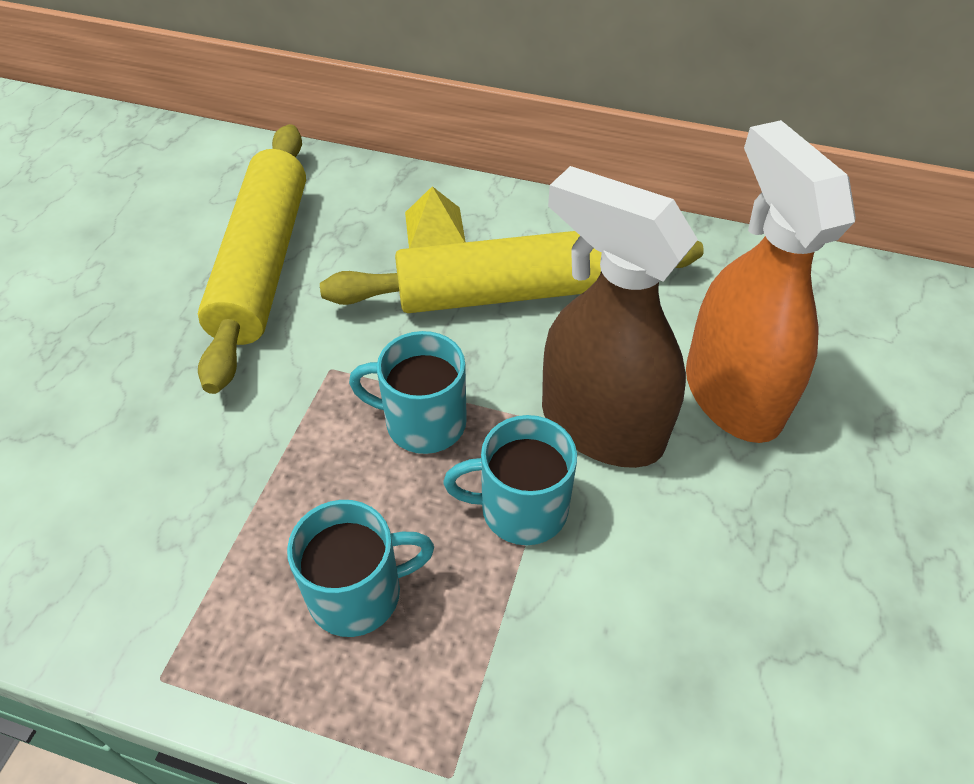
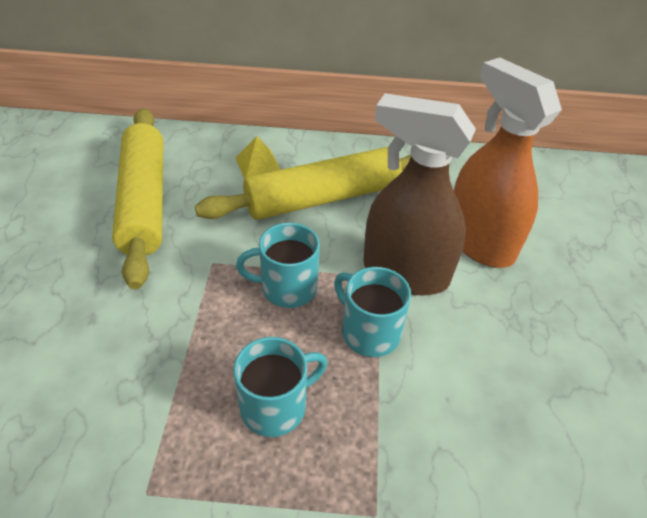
camera: 15 degrees left, 5 degrees down
turquoise mug [443,415,577,545] -> turquoise mug turned 60 degrees clockwise [334,267,411,357]

